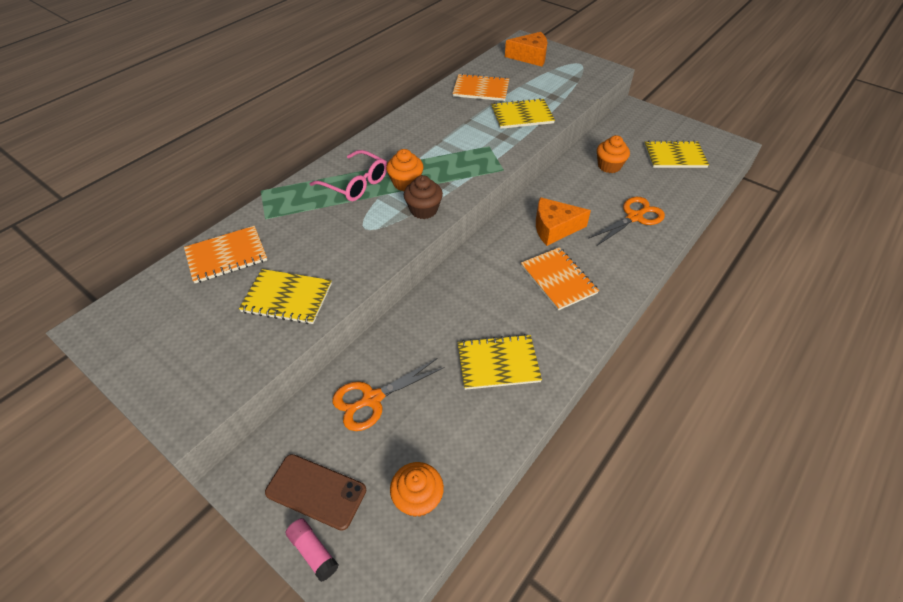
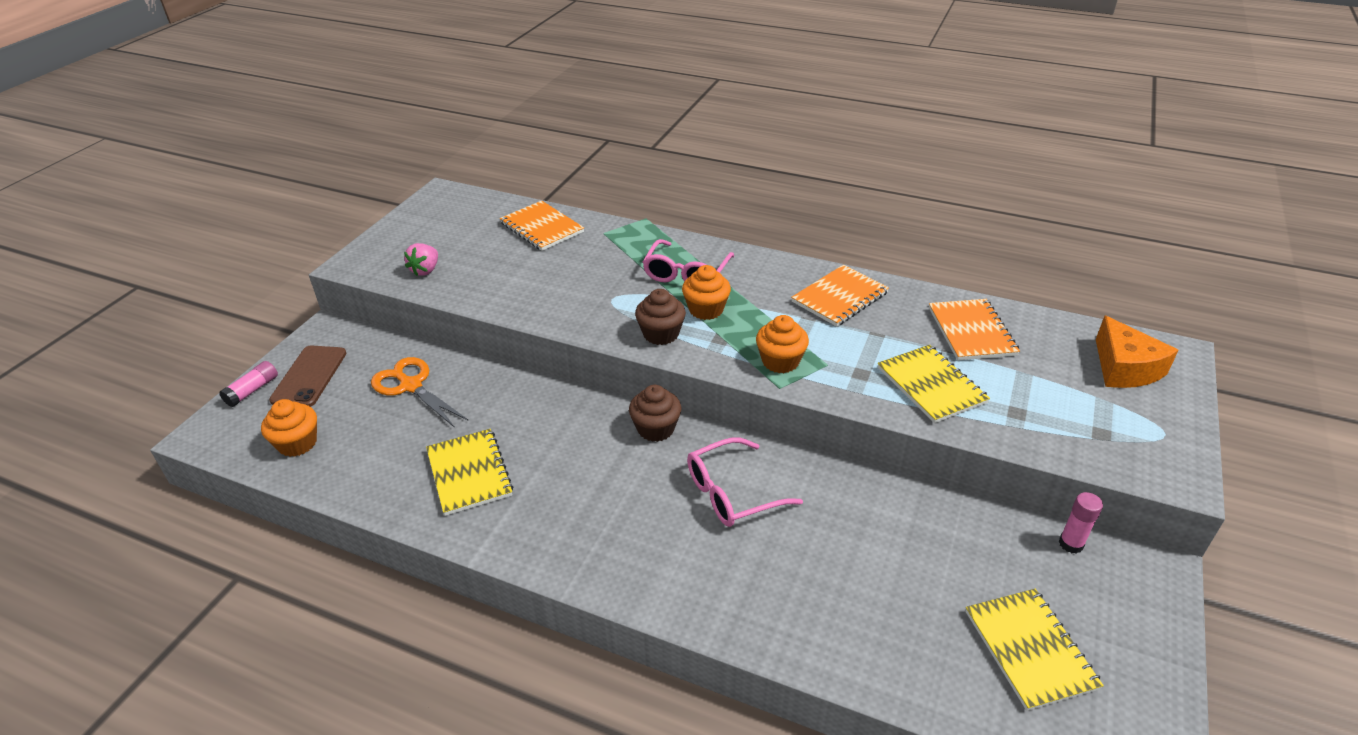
camera: 75 degrees right, 10 degrees down
yellow notebook [239,269,332,324] -> none
orange notebook [521,247,599,311] -> orange notebook moved to [791,265,889,327]
orange cheese [536,197,591,246] -> pink glasses [687,437,803,527]
orange scissors [588,197,665,246] -> none
orange cupcake [597,135,630,173] -> orange cupcake moved to [756,315,809,373]
none -> pink strawberry [404,243,438,276]
none -> brown cupcake [629,385,681,442]
none -> pink glue stick [1059,492,1103,554]

